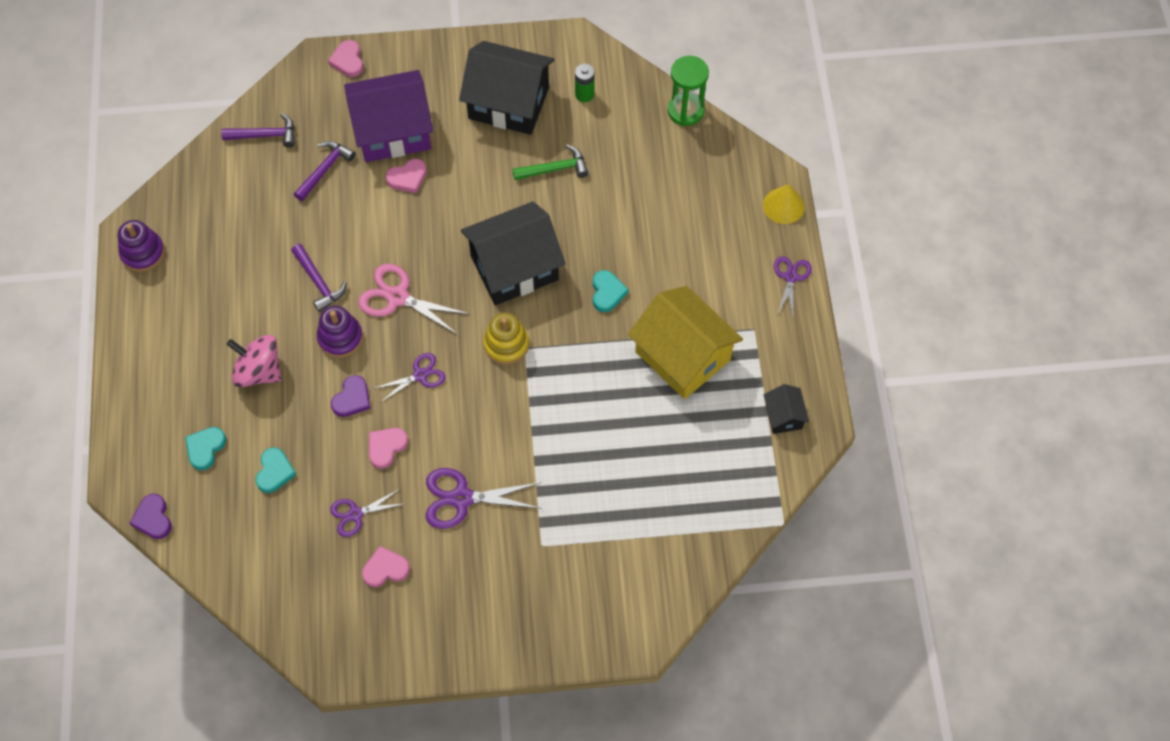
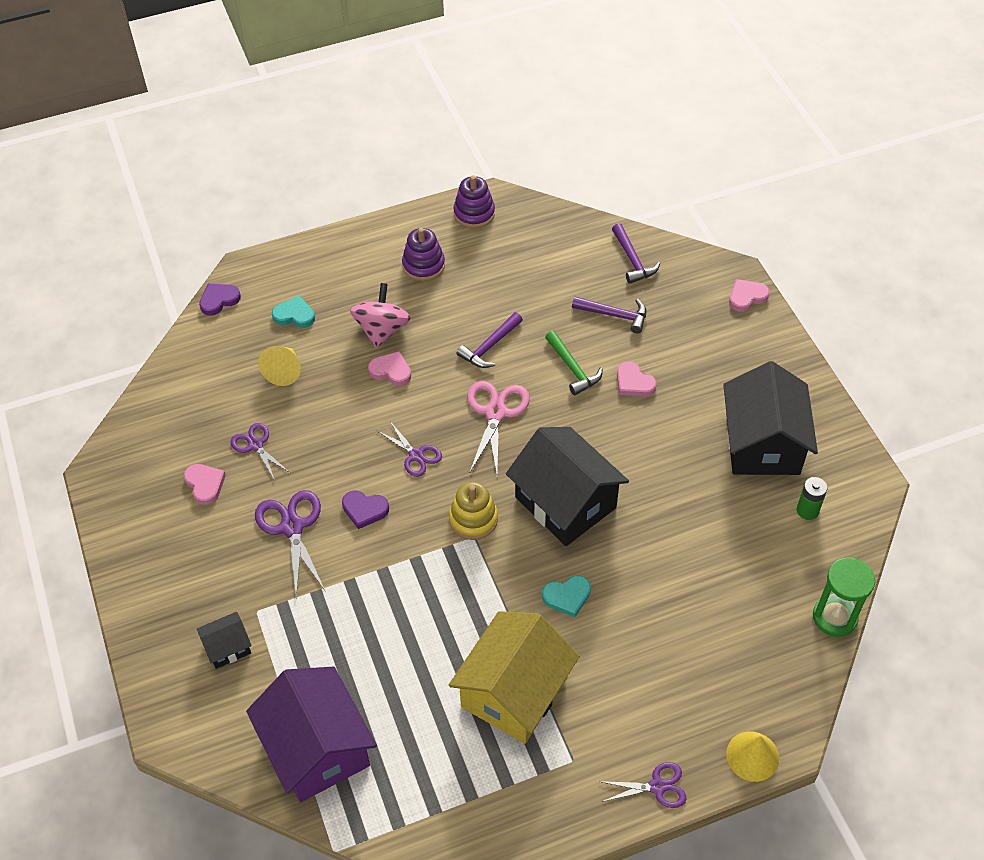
camera: 75 degrees right, 10 degrees down
turquoise heart [256,448,296,493] -> yellow cone [258,346,301,386]
purple stacking toy [317,306,363,358] -> purple stacking toy moved to [402,228,445,281]
purple heart [331,375,371,417] -> purple heart moved to [342,491,389,529]
purple house [344,70,433,162] -> purple house moved to [246,667,377,802]
pink heart [369,428,408,469] -> pink heart moved to [368,351,411,386]
green hammer [512,145,588,180] -> green hammer moved to [545,331,603,395]
black house [763,384,809,434] -> black house moved to [197,612,252,669]

